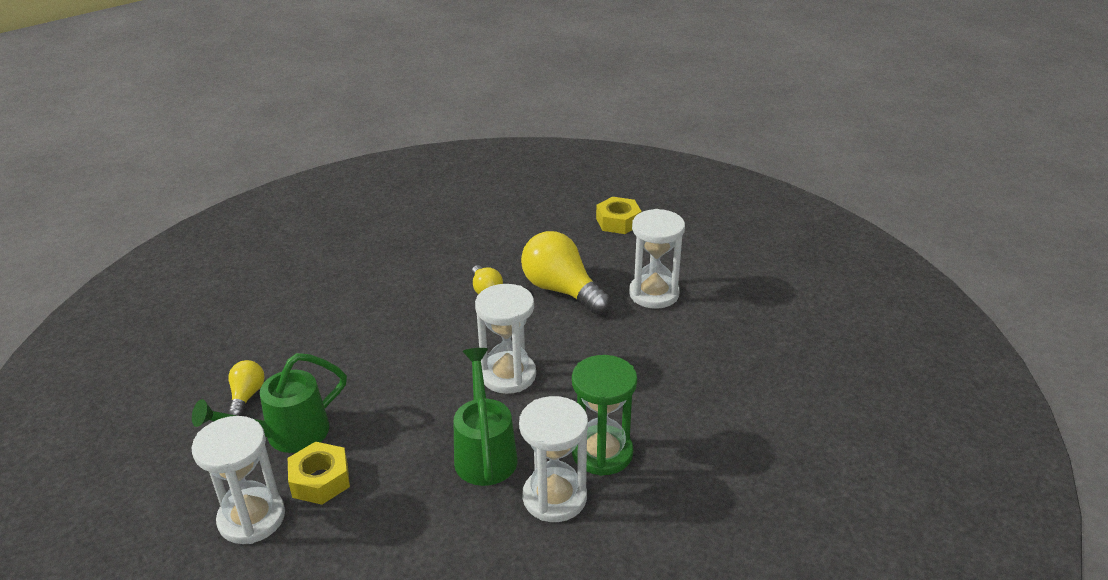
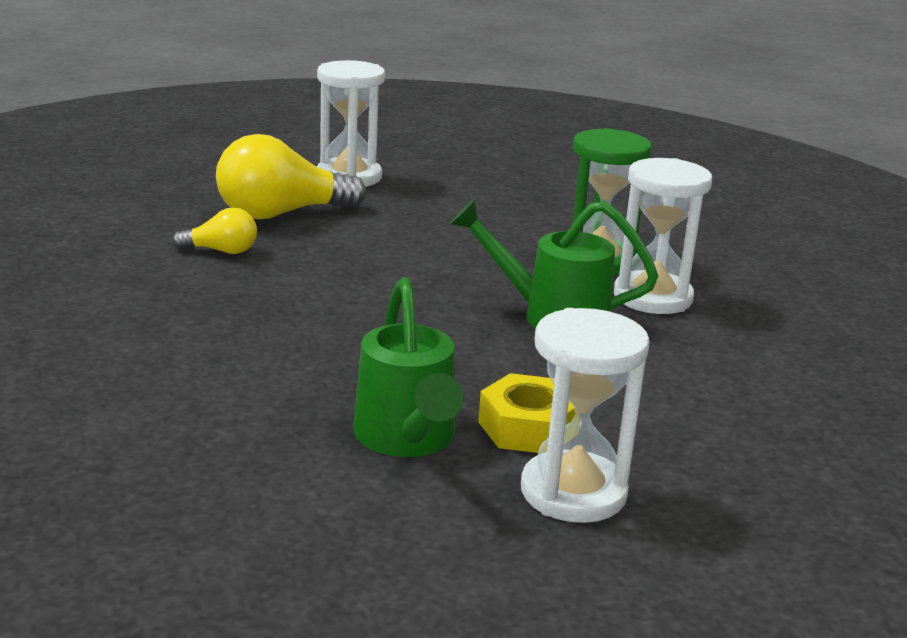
camera: 70 degrees left, 10 degrees down
yellow light bulb [228,360,265,416] -> none
white hourglass [475,284,536,394] -> none
yellow nut [596,197,642,234] -> none

